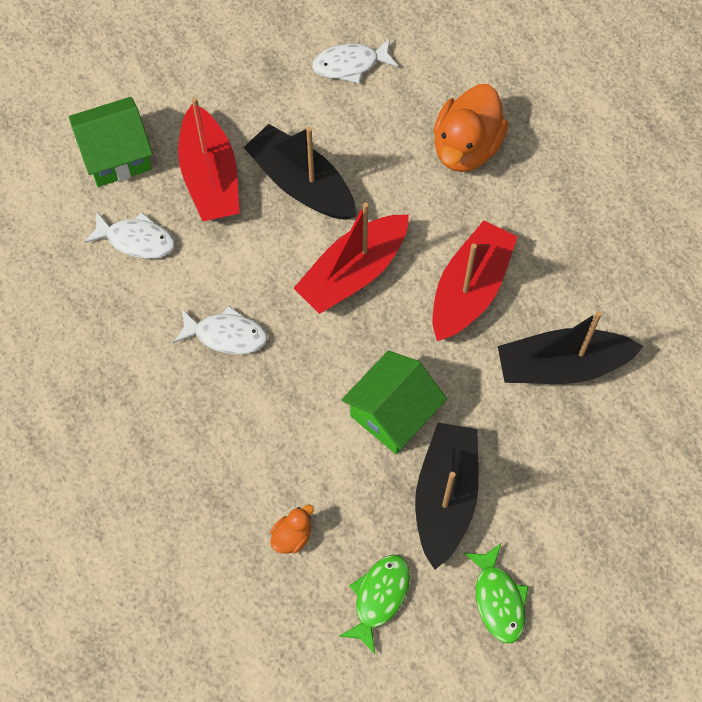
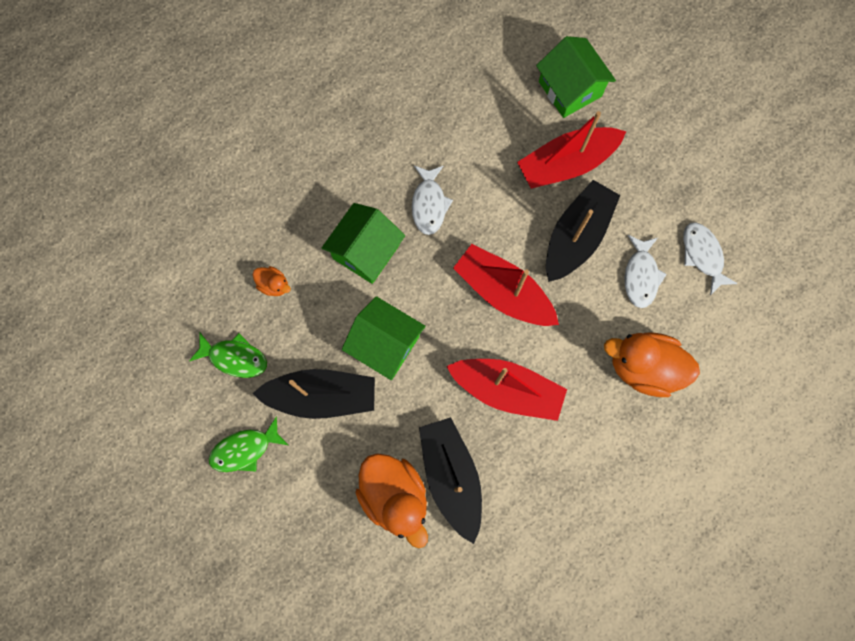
camera: 80 degrees right, 10 degrees up
white fish [84,212,175,259] -> white fish moved to [625,235,667,308]
none -> green house [322,203,405,284]
none -> orange duck [355,453,428,548]

